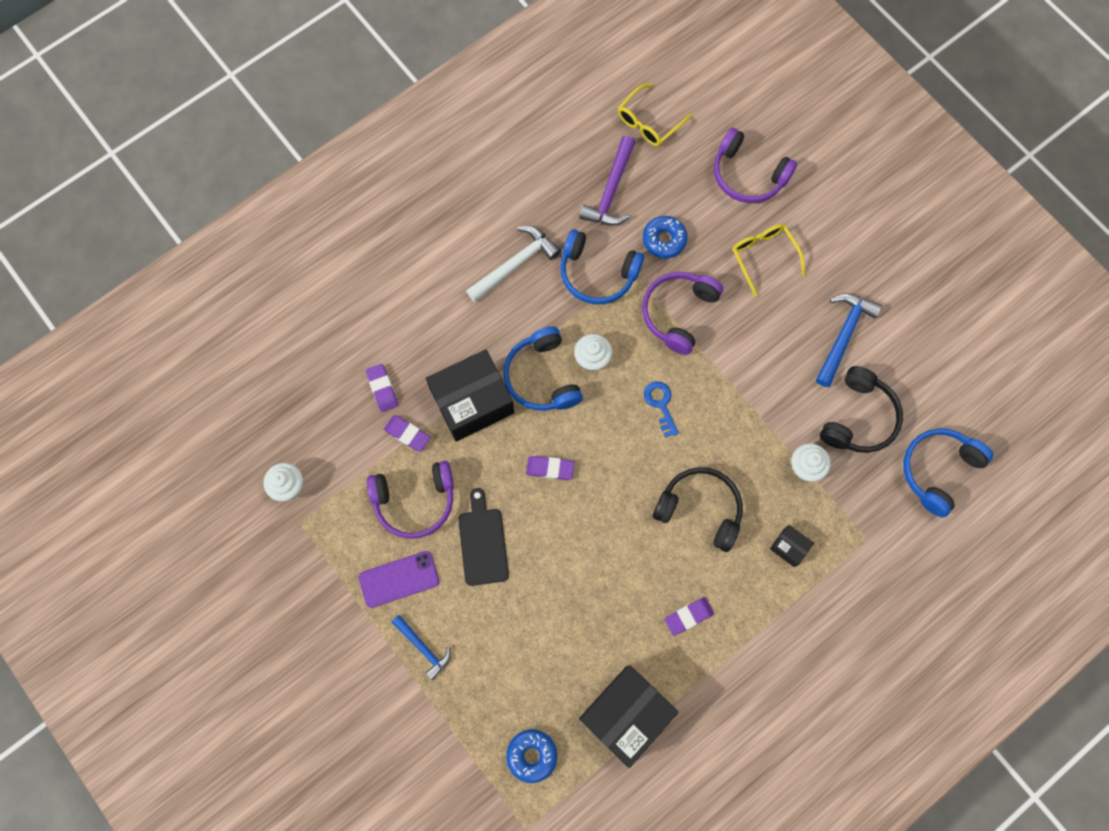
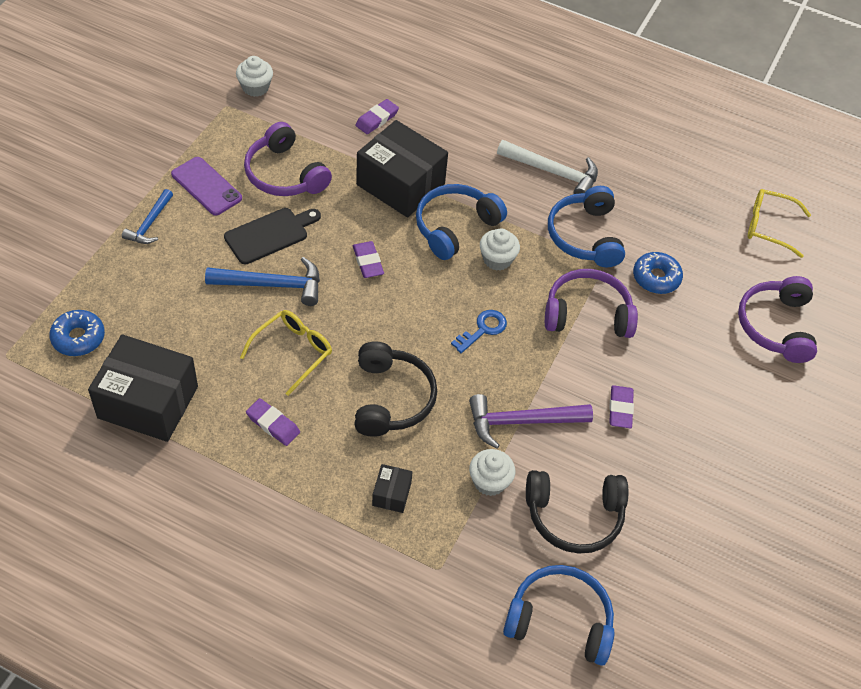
camera: 60 degrees right, 20 degrees down
purple eraser [384,415,431,452] -> purple eraser moved to [609,385,634,428]
purple hammer [579,136,635,226] -> purple hammer moved to [469,394,593,449]
yellow glasses [732,224,805,297] -> yellow glasses moved to [240,310,332,396]
blue hammer [816,293,882,387] -> blue hammer moved to [205,257,320,306]

